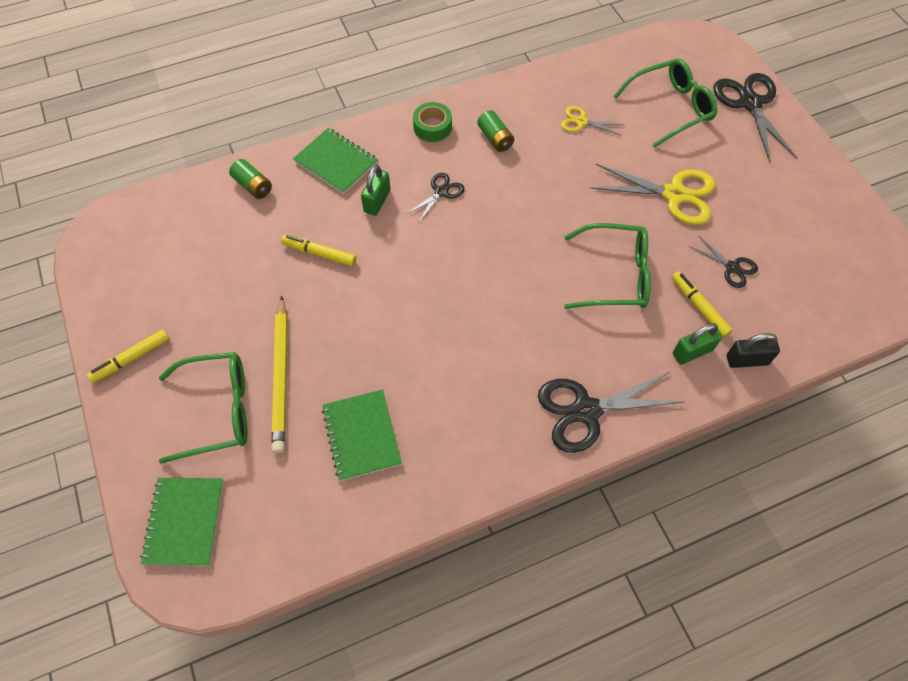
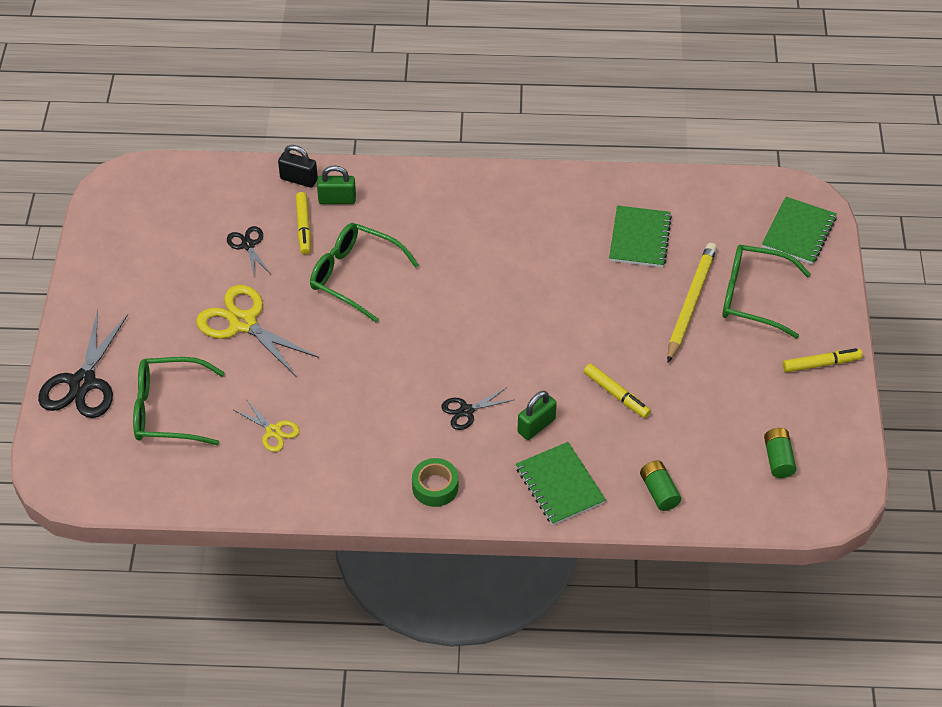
camera: 155 degrees left, 10 degrees down
green battery [477,110,514,152] -> green battery moved to [764,428,796,478]
black scissors [538,372,683,453] -> none

